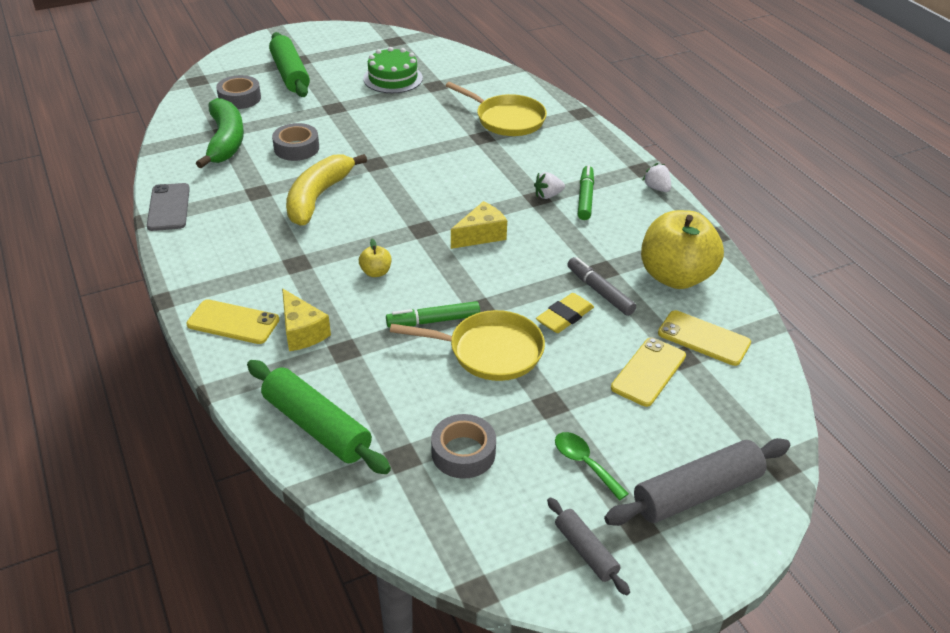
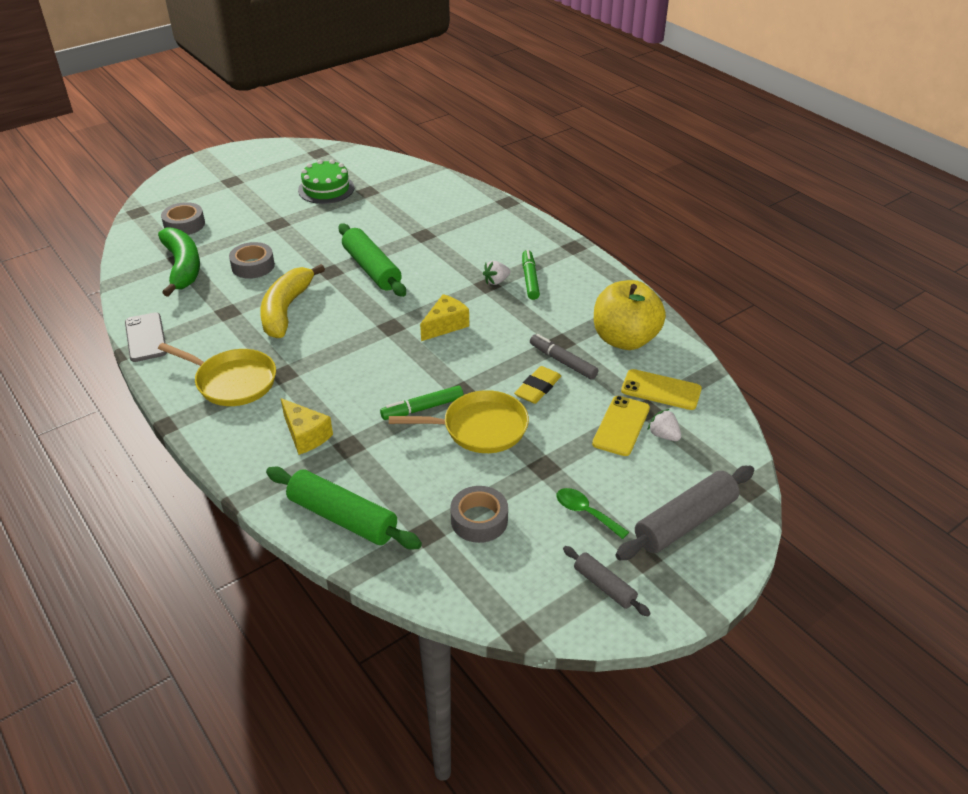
camera: 10 degrees left, 0 degrees up
yellow phone [186,299,279,344] -> none
green rolling pin [269,32,310,97] -> green rolling pin moved to [339,224,406,297]
yellow apple [359,238,391,277] -> none
yellow pan [446,82,547,136] -> yellow pan moved to [158,343,276,406]
white strawberry [642,163,671,192] -> white strawberry moved to [648,409,681,441]

